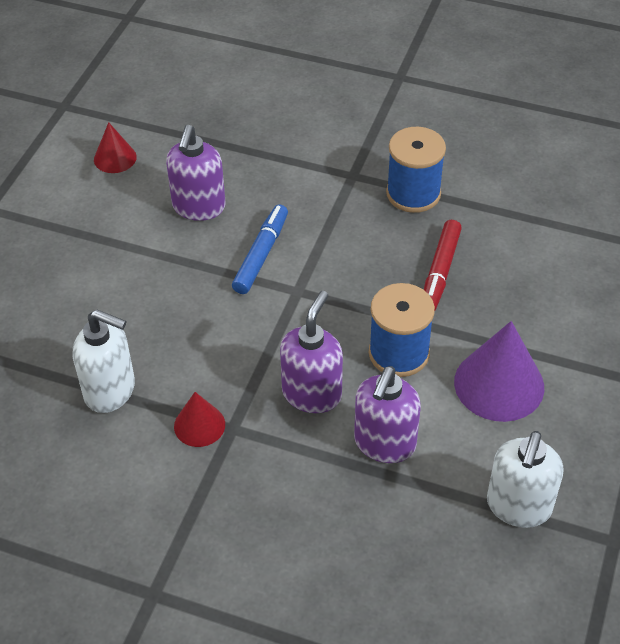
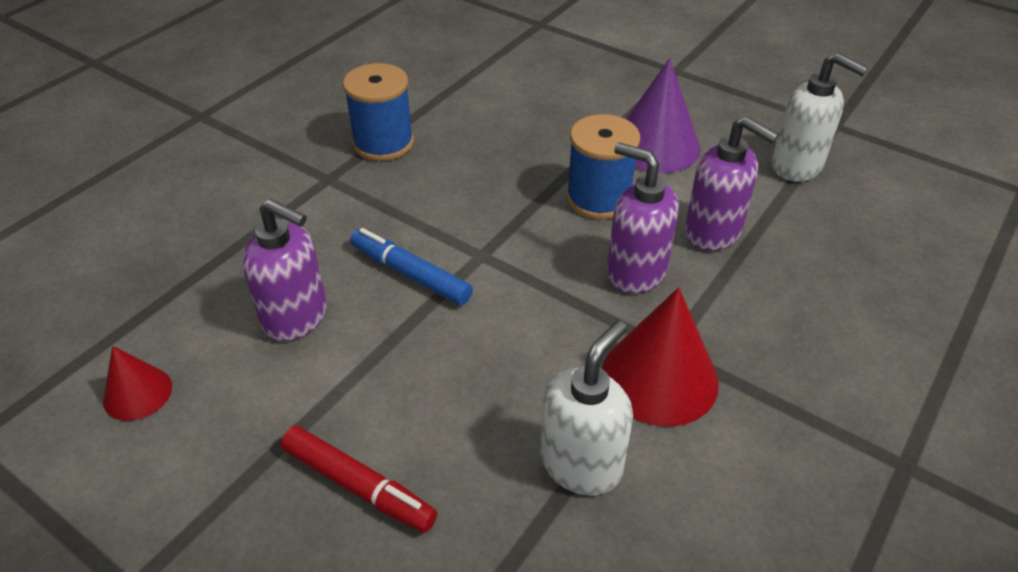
camera: 75 degrees left, 5 degrees down
red cone [174,392,225,447] -> red cone [602,287,719,427], size x1.79
red marker [424,220,462,310] -> red marker moved to [280,426,437,533]

